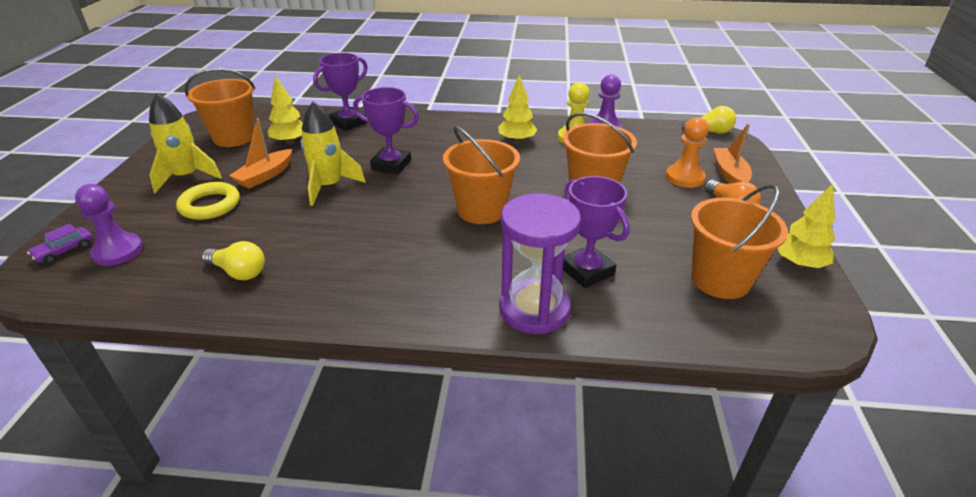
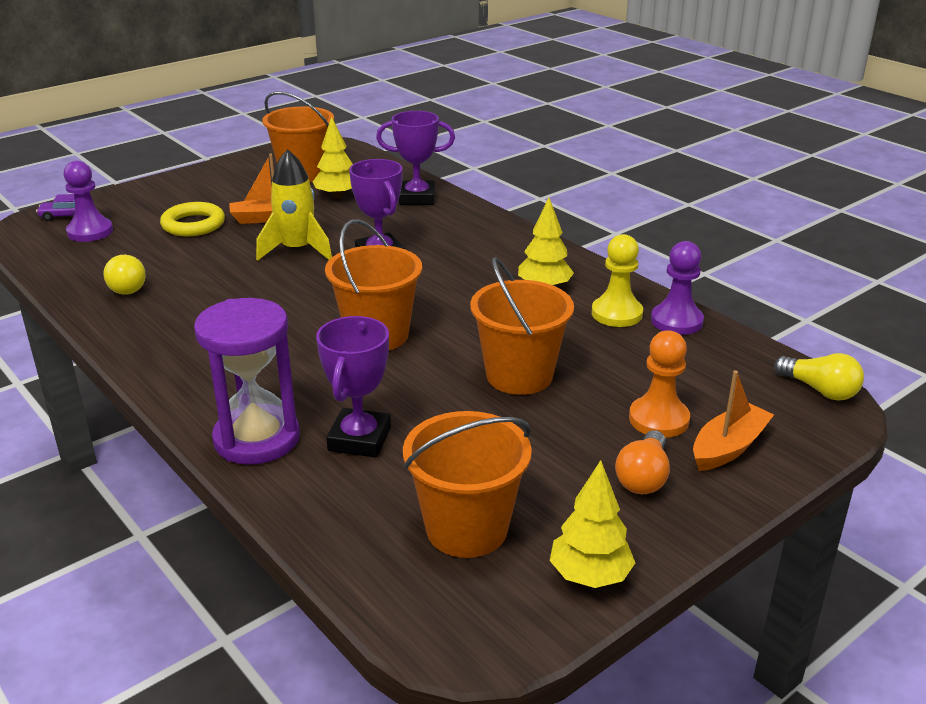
camera: 45 degrees right, 5 degrees down
yellow rocket [149,93,222,193] -> none

